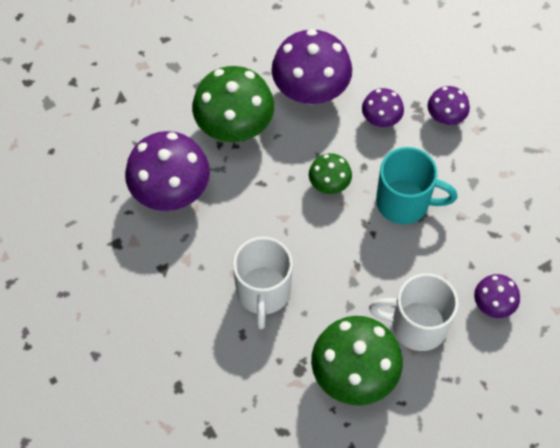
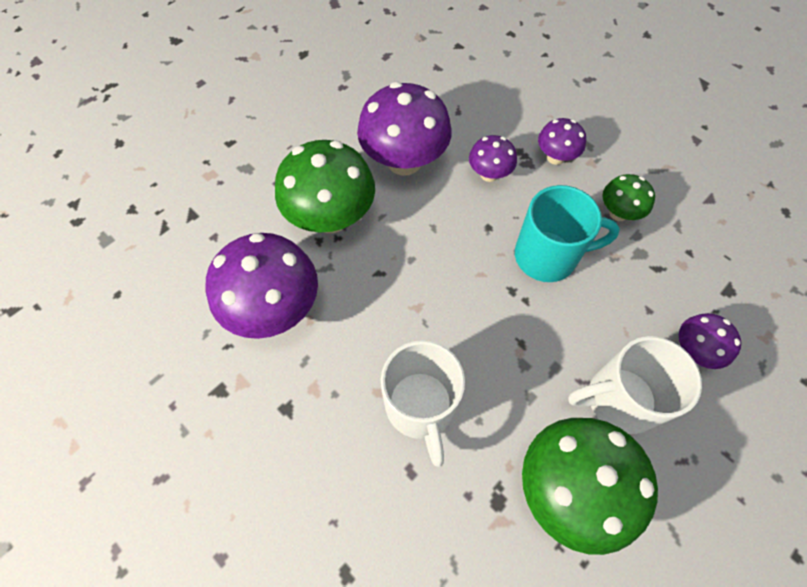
camera: 15 degrees left, 0 degrees up
green mushroom [309,153,352,194] -> green mushroom moved to [602,174,655,221]

